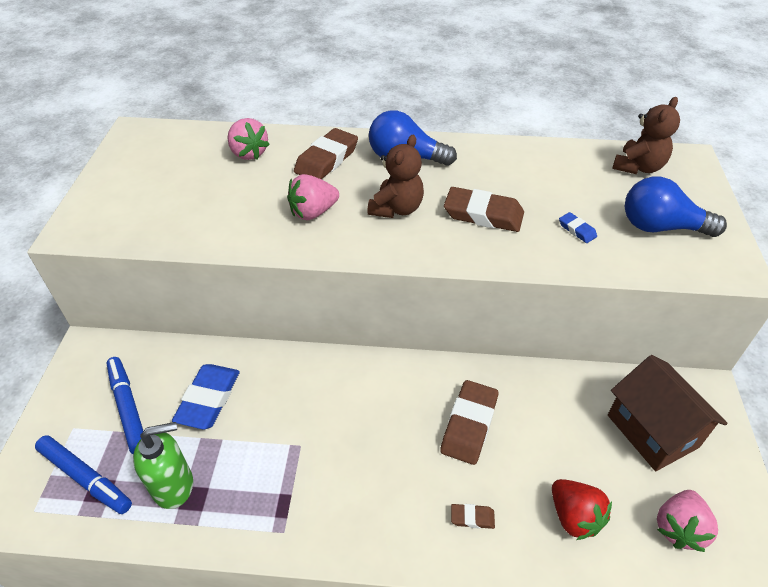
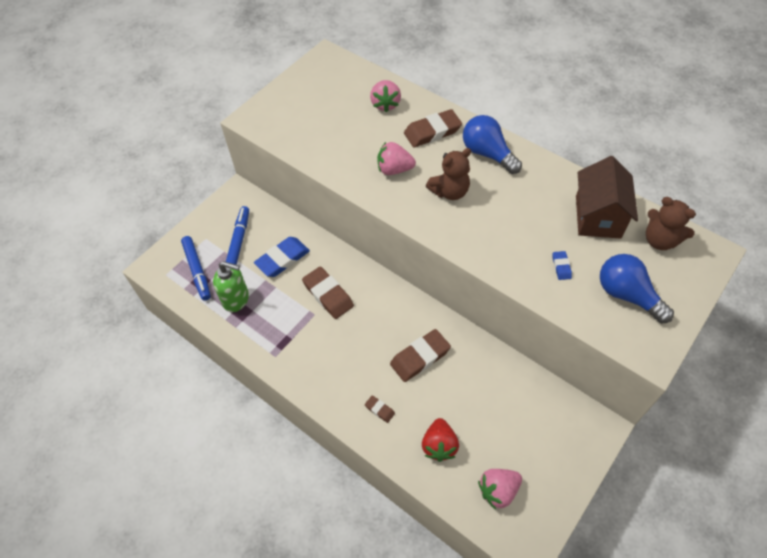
camera: 35 degrees right, 10 degrees up
brown eraser [444,187,524,232] -> brown eraser moved to [302,266,354,319]
brown house [608,355,728,471] -> brown house moved to [576,156,638,239]
brown teddy bear [612,97,680,174] -> brown teddy bear turned 60 degrees clockwise [646,197,696,250]

